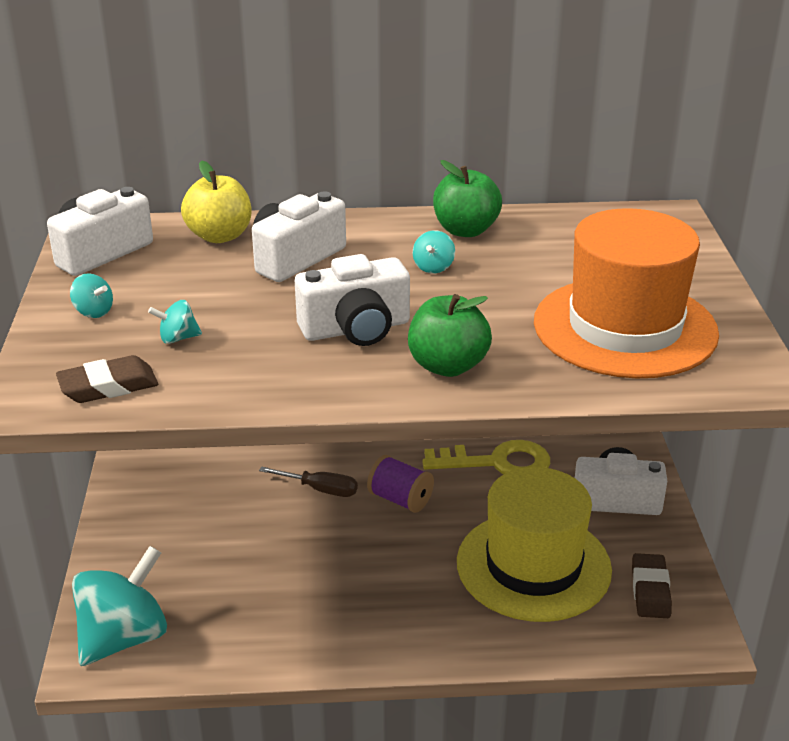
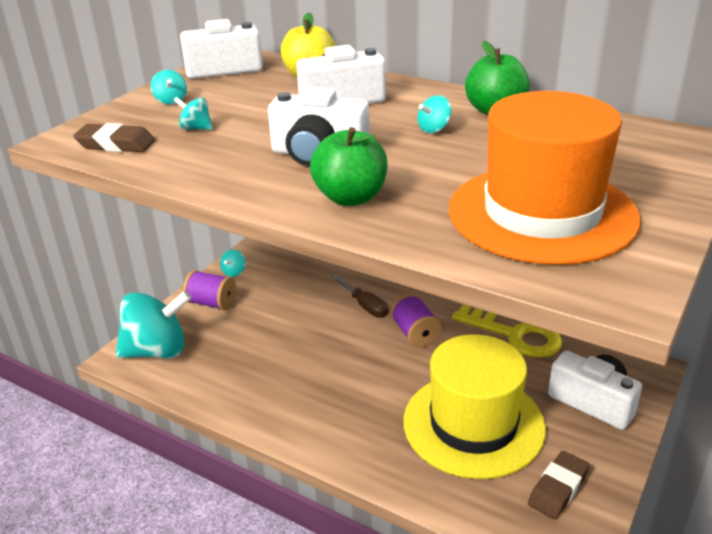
camera: 35 degrees right, 0 degrees up
none -> purple spool [183,270,236,310]
none -> turquoise spinning top [220,249,246,277]

